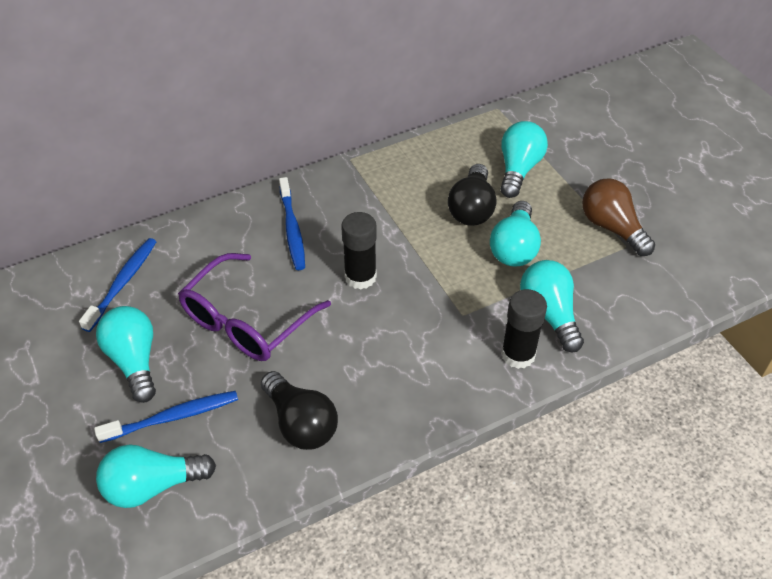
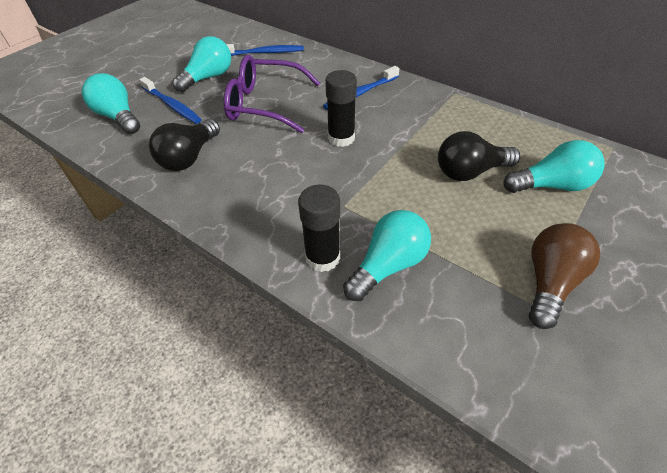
camera: 65 degrees right, 0 degrees up
turquoise light bulb [490,201,541,267] -> none

